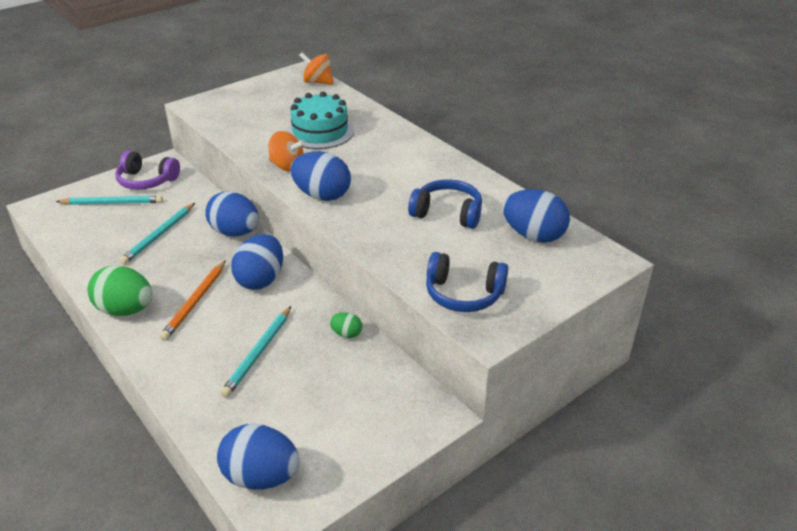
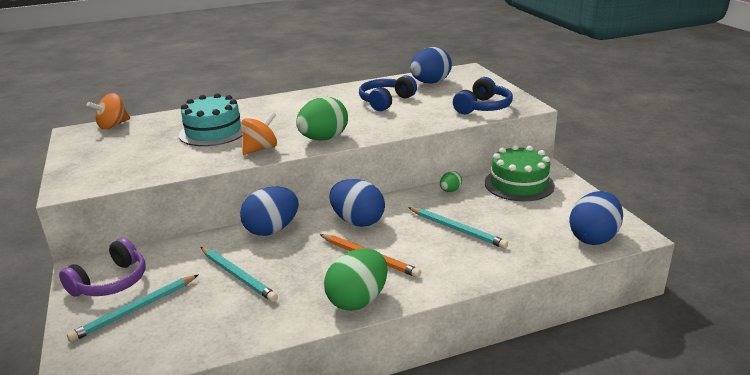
camera: 70 degrees left, 10 degrees down
turquoise pencil [55,195,163,205] -> turquoise pencil turned 150 degrees counterclockwise [67,275,198,342]
blue egg [291,151,351,201] -> green egg [296,97,348,141]
none -> green cake [485,145,555,201]

